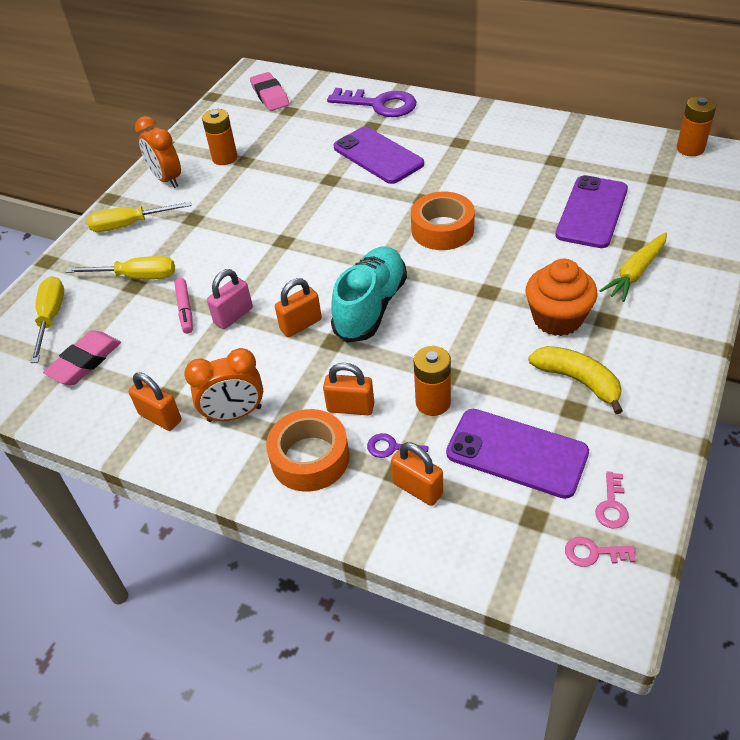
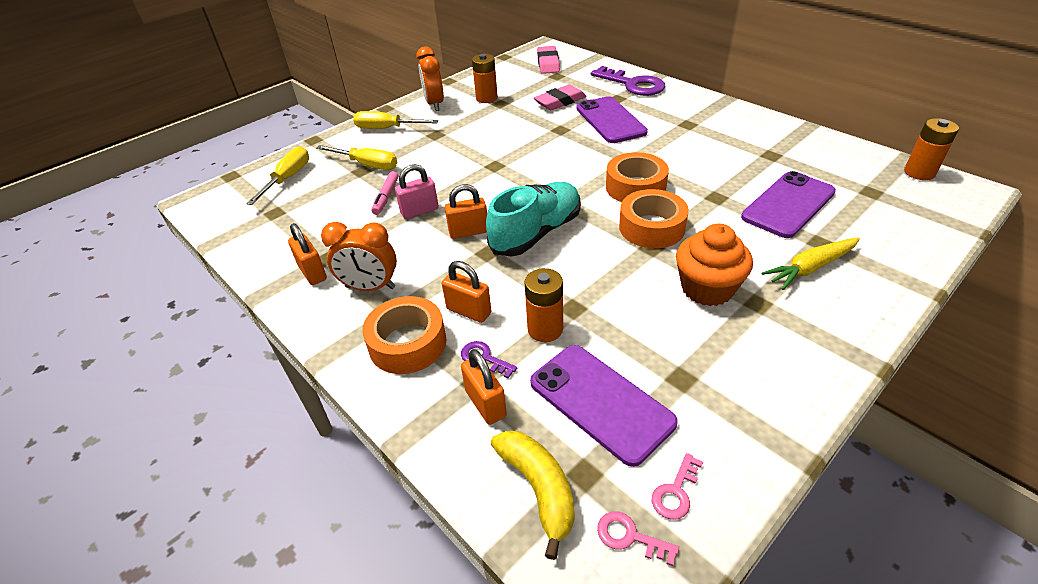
camera: 20 degrees right, 5 degrees down
pink eraser [43,330,121,385] -> pink eraser moved to [534,85,587,110]
yellow banana [528,346,623,414] -> yellow banana moved to [491,431,575,560]
none -> orange tape [619,189,689,248]

